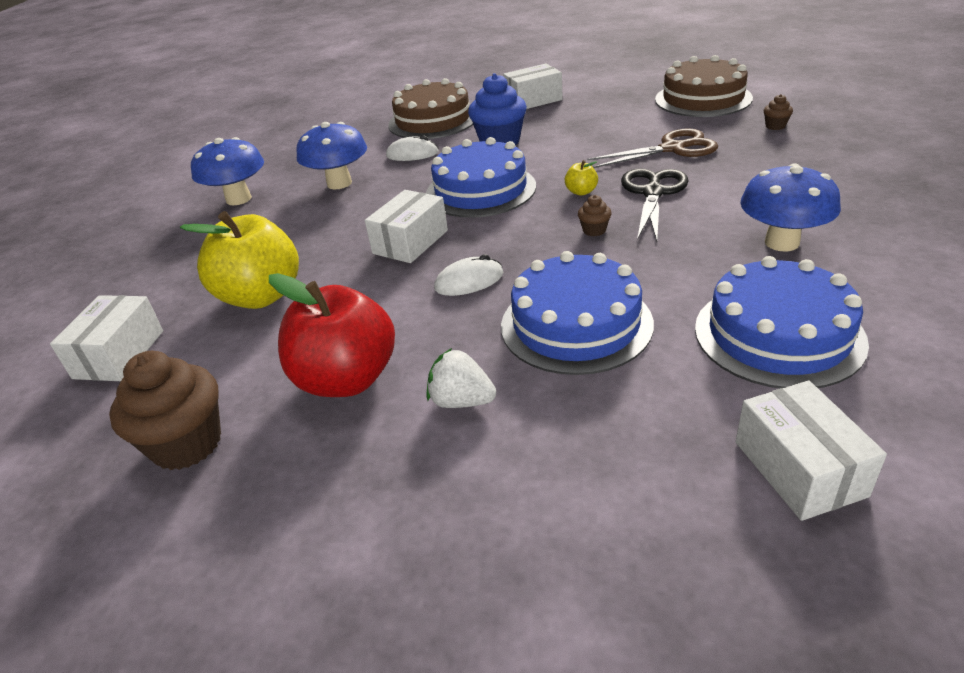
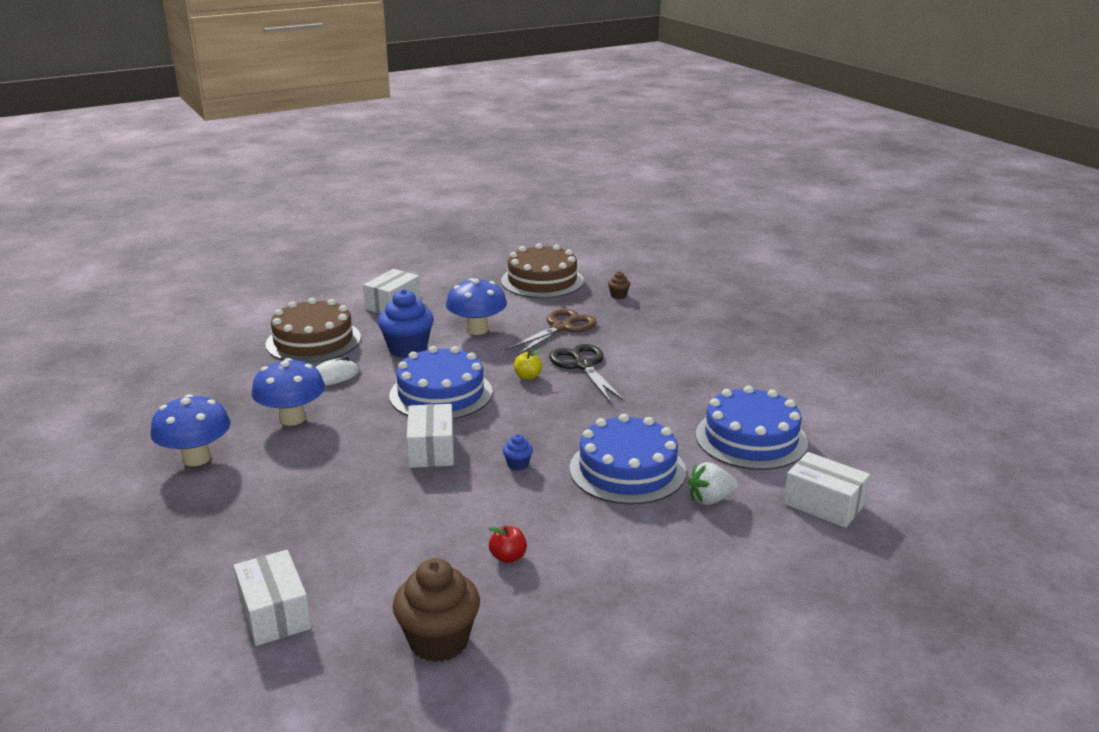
camera: 40 degrees left, 10 degrees down
yellow apple [180,211,299,309] -> none
red apple [269,273,395,397] -> red apple [489,526,527,563], size x0.41
white strawberry [427,348,496,408] -> white strawberry moved to [689,462,738,505]
white mouse [434,254,503,296] -> blue cupcake [503,434,533,471]
brown cupcake [578,195,612,236] -> none
blue mushroom [740,163,841,251] -> blue mushroom moved to [446,278,507,335]

